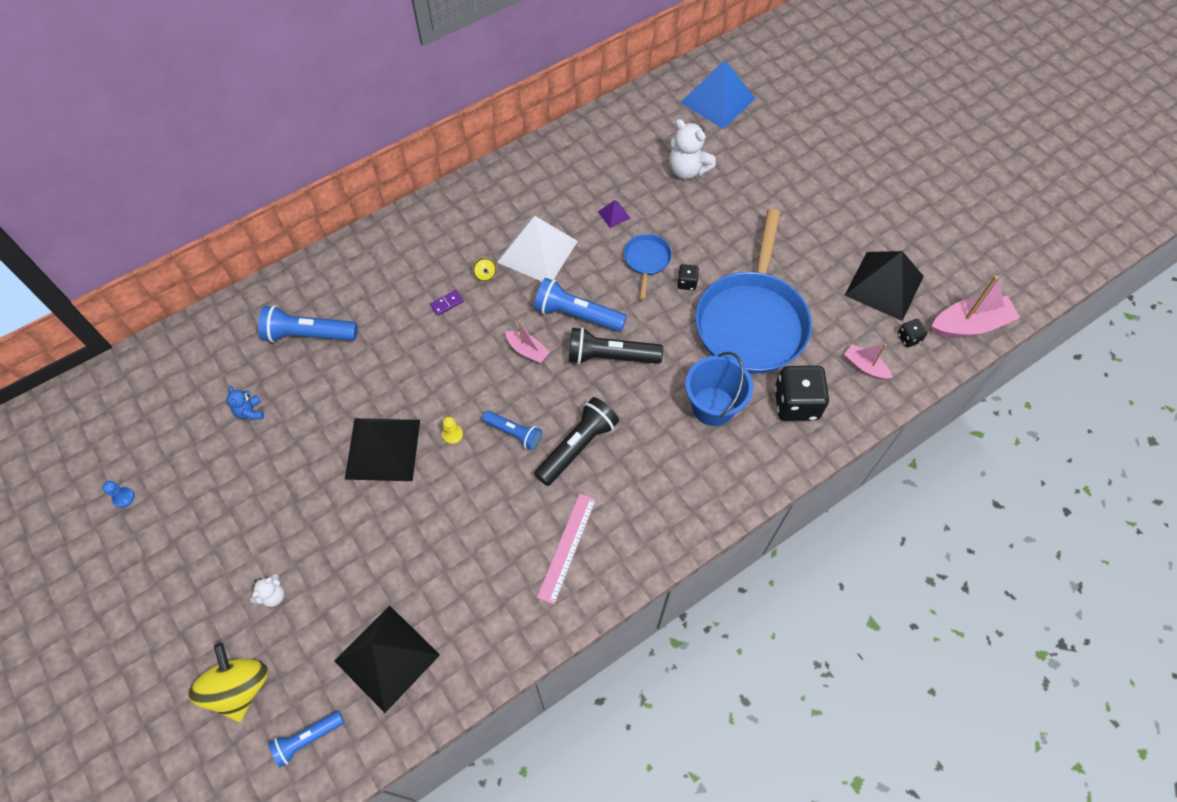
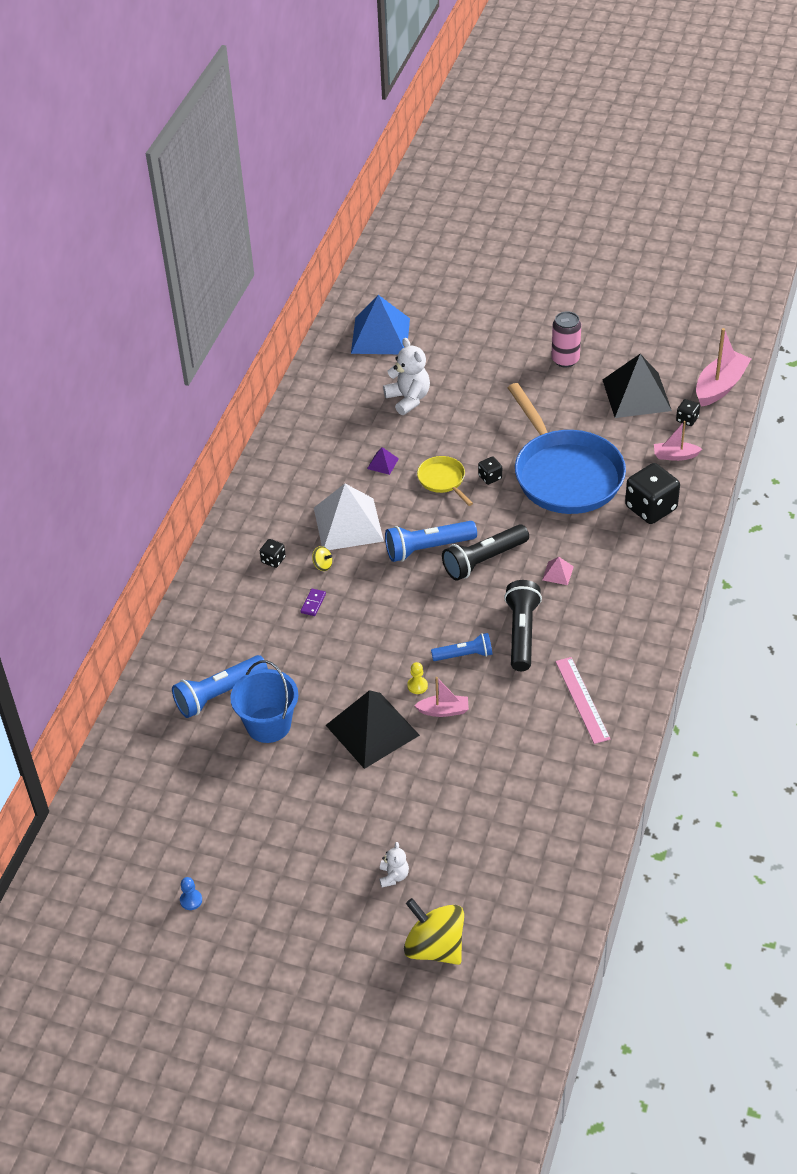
camera: 35 degrees left, 15 degrees down
blue teddy bear [226,386,264,420] -> none
blue flashlight [268,710,344,767] -> none
black pyramid [335,605,440,713] -> none
pink boat [505,320,550,363] -> pink boat moved to [414,677,469,717]
blue pan [624,234,672,299] -> yellow pan [417,456,473,506]
white teddy bear [669,119,716,179] -> white teddy bear turned 120 degrees counterclockwise [383,338,430,415]
blue bucket [685,352,753,426] -> blue bucket moved to [230,660,298,743]
none -> black dice [260,539,286,568]
none -> pink pyramid [542,557,574,585]
none -> pink can [551,311,581,367]

